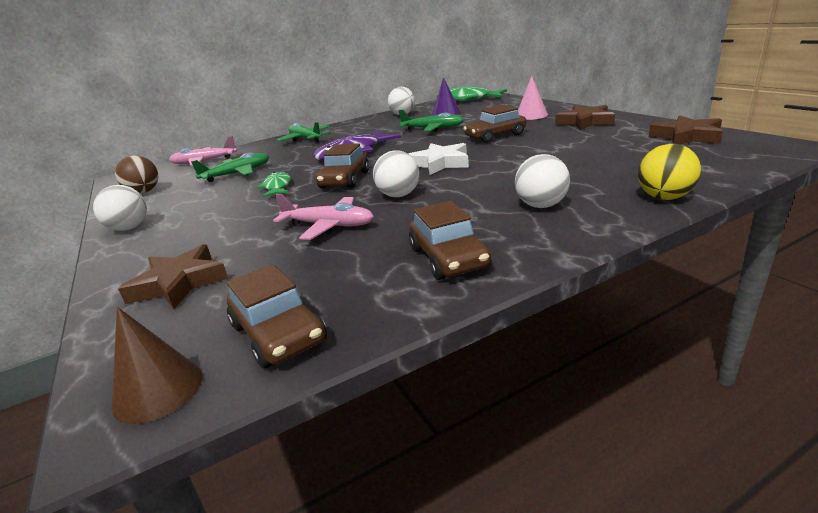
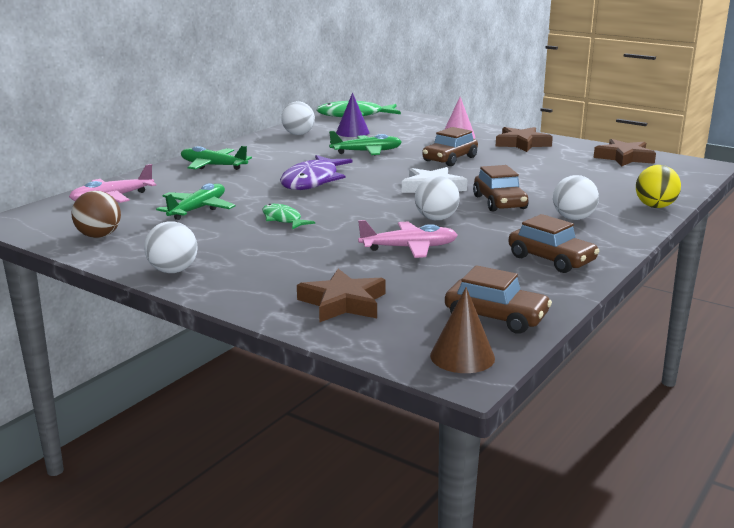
camera: 30 degrees left, 5 degrees down
brown car [316,143,369,188] -> brown car moved to [473,165,529,212]

